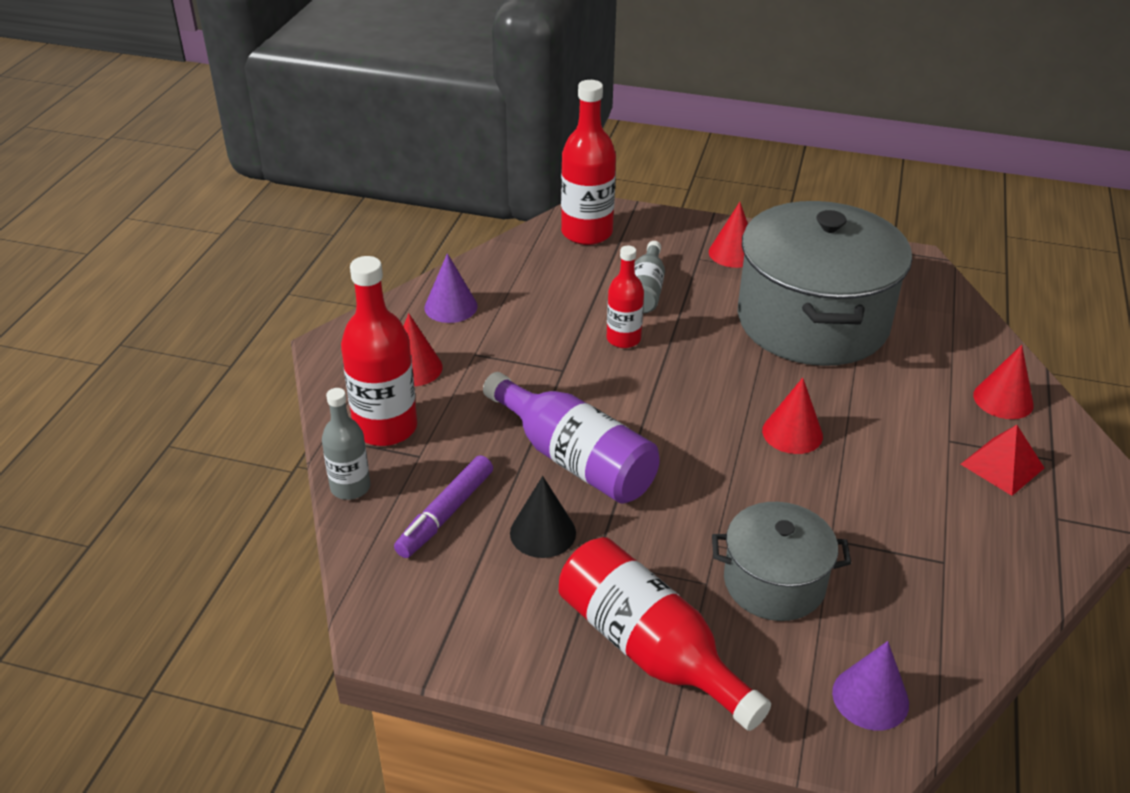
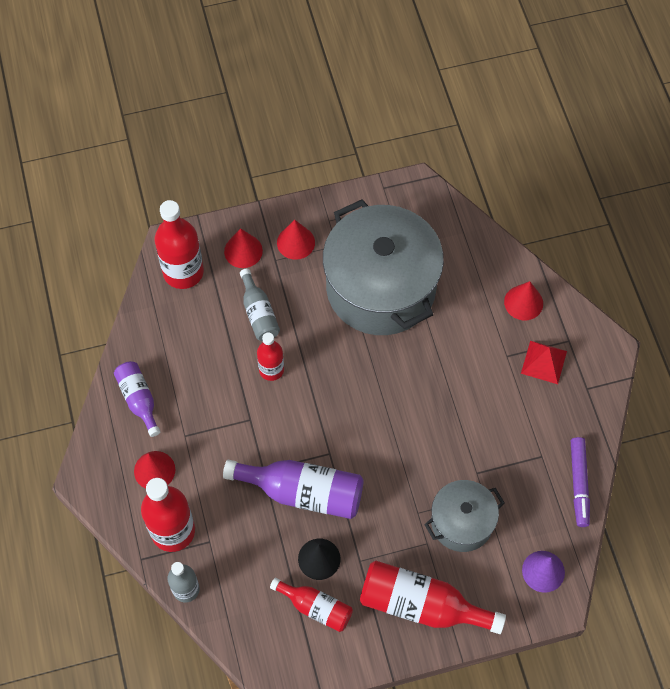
camera: 30 degrees left, 25 degrees up
purple marker [394,455,493,558] -> purple marker moved to [571,437,590,527]
purple cone [424,253,478,323] -> purple bottle [114,361,160,437]
red cone [762,378,823,454] -> red cone moved to [224,228,263,268]
none -> red bottle [270,578,353,632]

